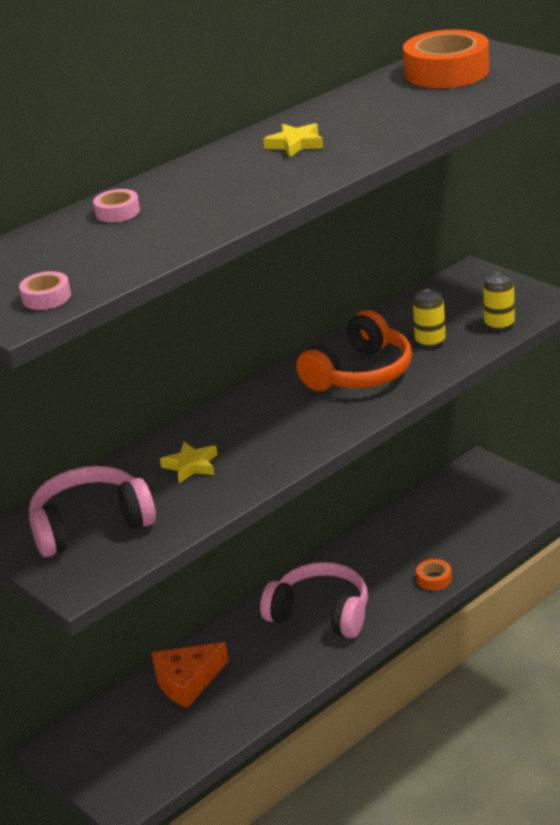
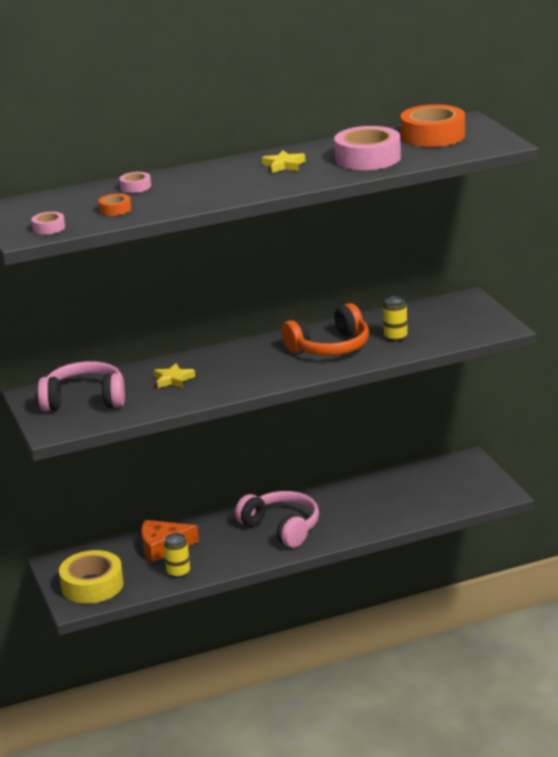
camera: 20 degrees right, 5 degrees down
orange tape [416,559,452,591] -> orange tape moved to [99,194,131,216]
yellow can [483,272,515,331] -> yellow can moved to [164,533,190,578]
none -> yellow tape [59,550,124,604]
none -> pink tape [334,126,401,170]

